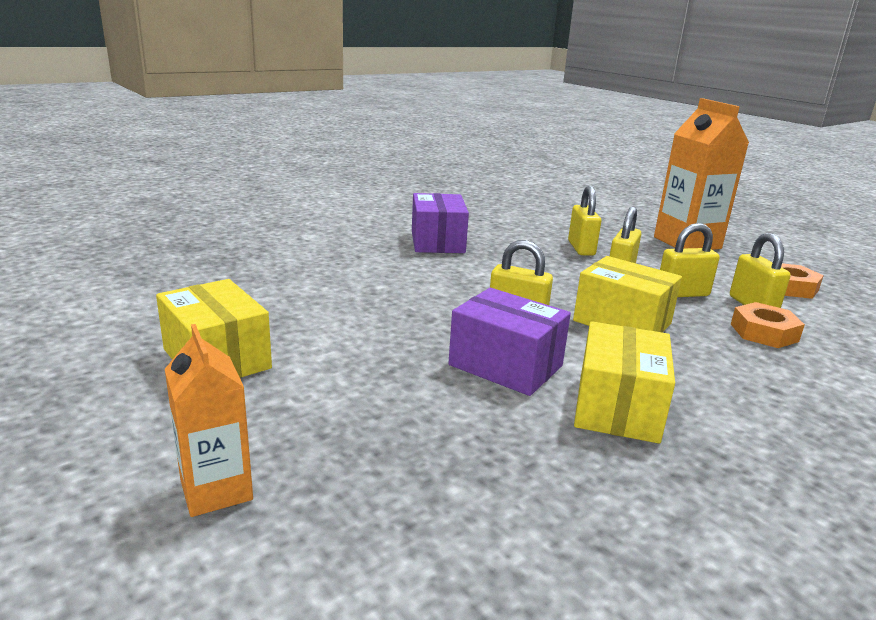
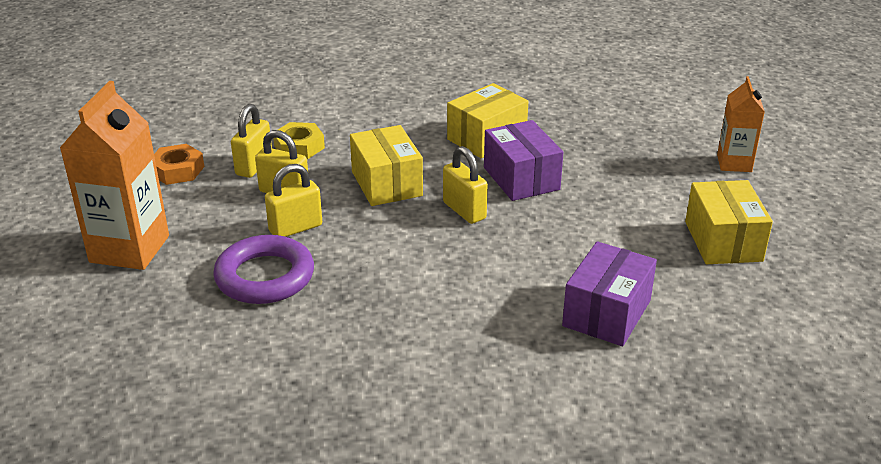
camera: 145 degrees left, 10 degrees up
purple box [412,193,469,253] -> purple box moved to [562,241,657,346]
yellow padlock [568,186,601,256] -> purple ring [213,235,314,304]
orange nut [731,302,805,348] -> yellow nut [273,122,325,159]

